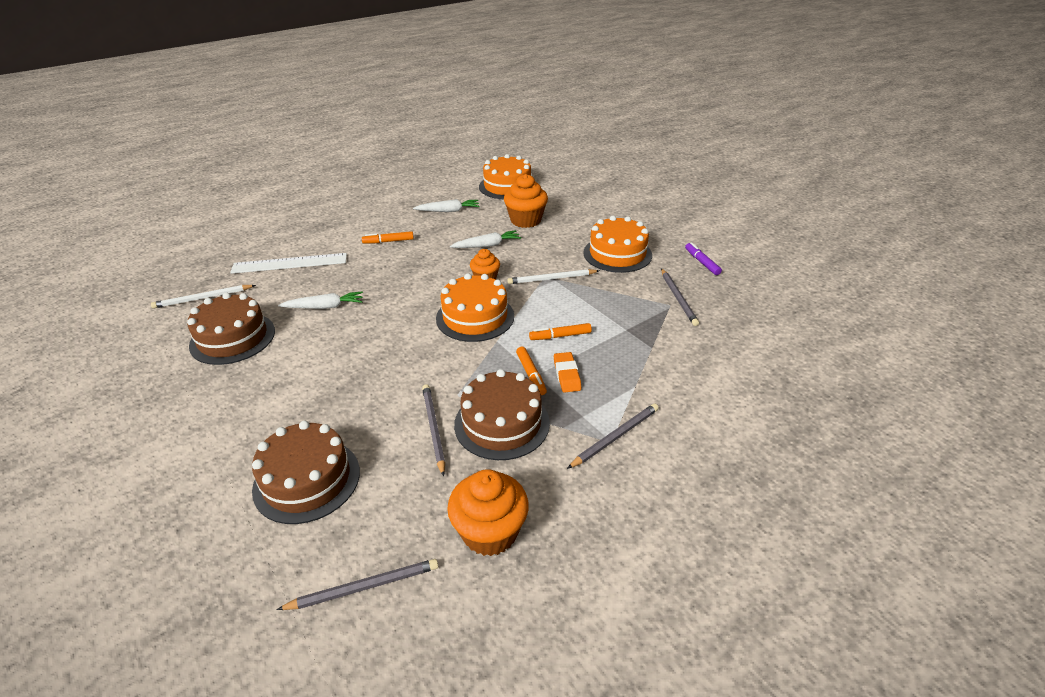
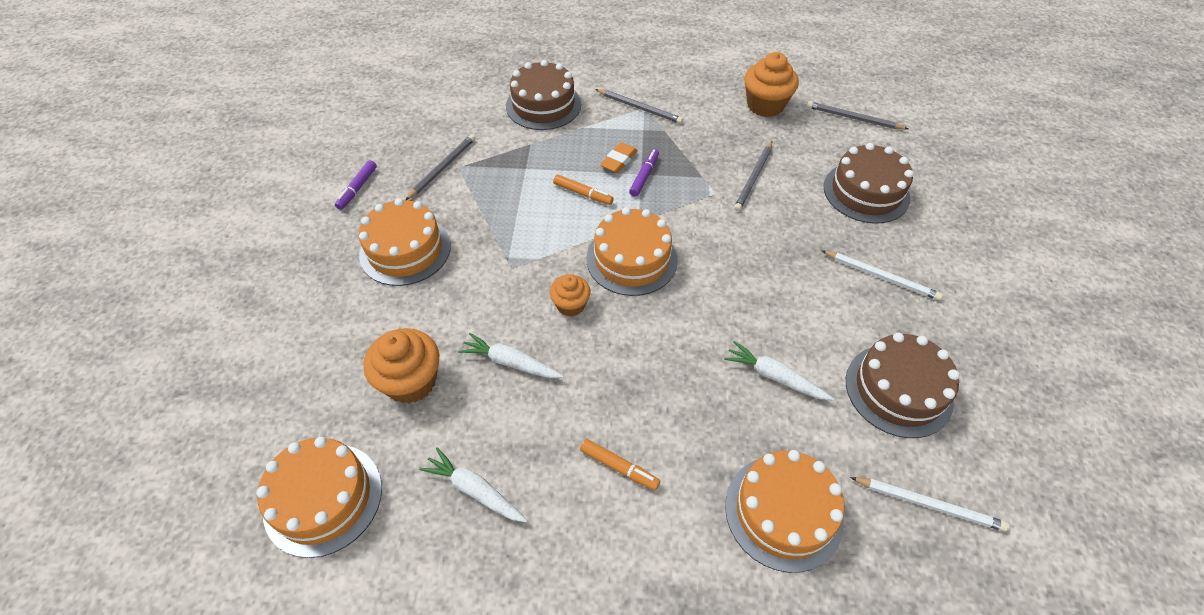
camera: 140 degrees left, 15 degrees up
white ruler [230,253,347,274] -> orange cake [725,450,845,573]
brown cake [454,369,550,460] -> brown cake moved to [506,60,581,130]
white pencil [507,269,599,284] -> white pencil moved to [821,250,943,300]
orange marker [516,347,547,395] -> purple marker [629,149,659,197]
grey pencil [567,404,659,469] -> grey pencil turned 150 degrees counterclockwise [595,89,683,124]

